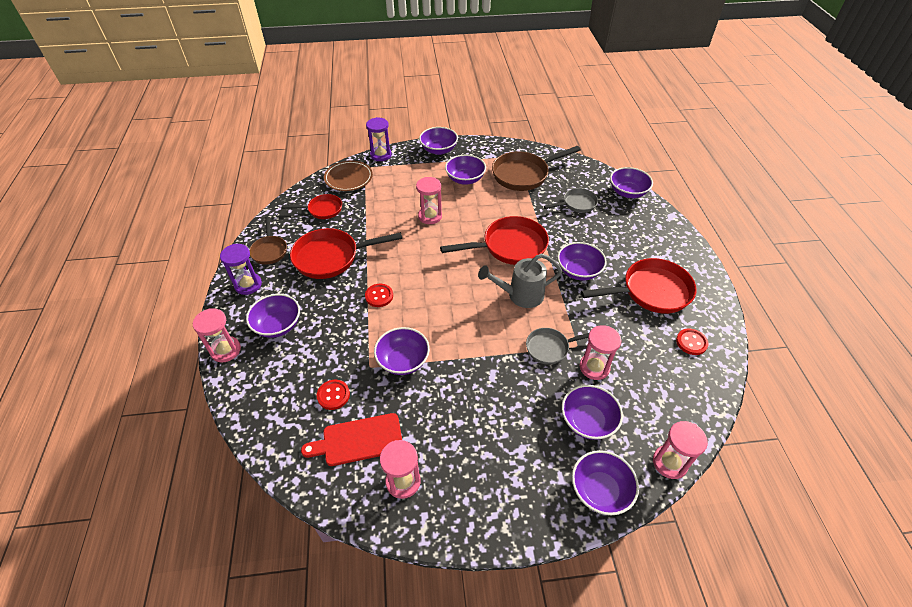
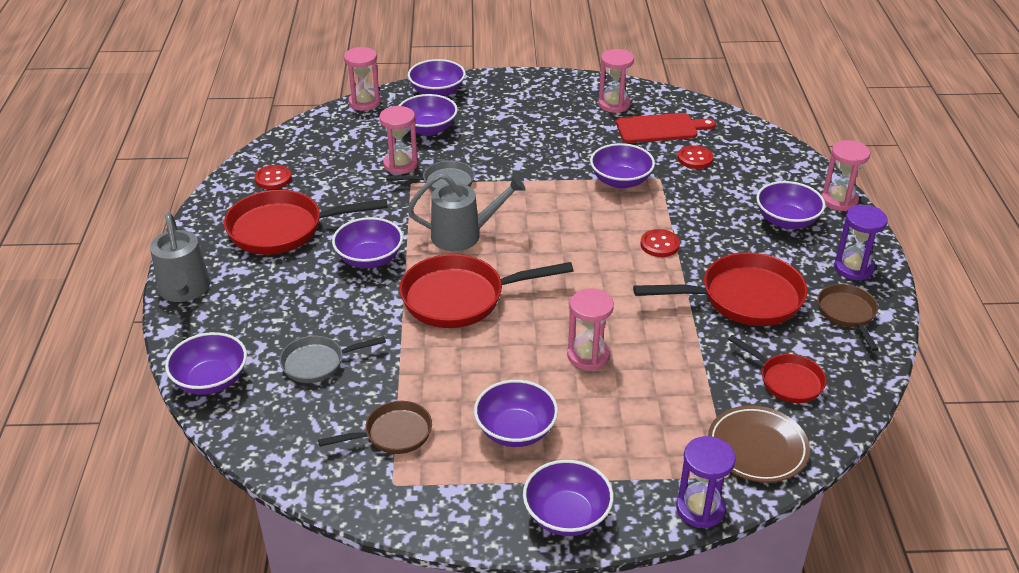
camera: 175 degrees left, 10 degrees down
red pan [282,194,342,219] -> red pan turned 135 degrees counterclockwise [728,335,827,403]
brown pan [492,146,581,191] -> brown pan [318,401,432,454], size x0.57
none -> grey watering can [150,212,210,302]

